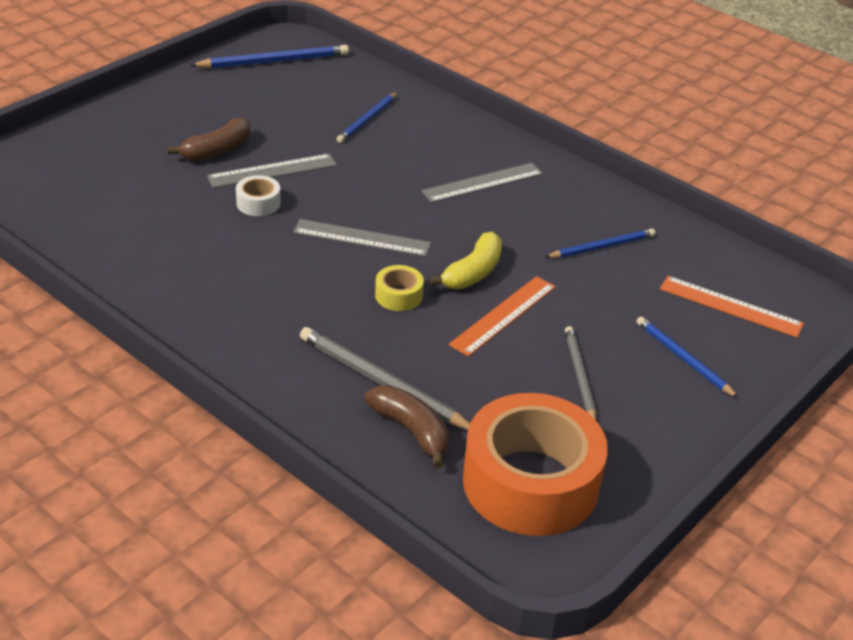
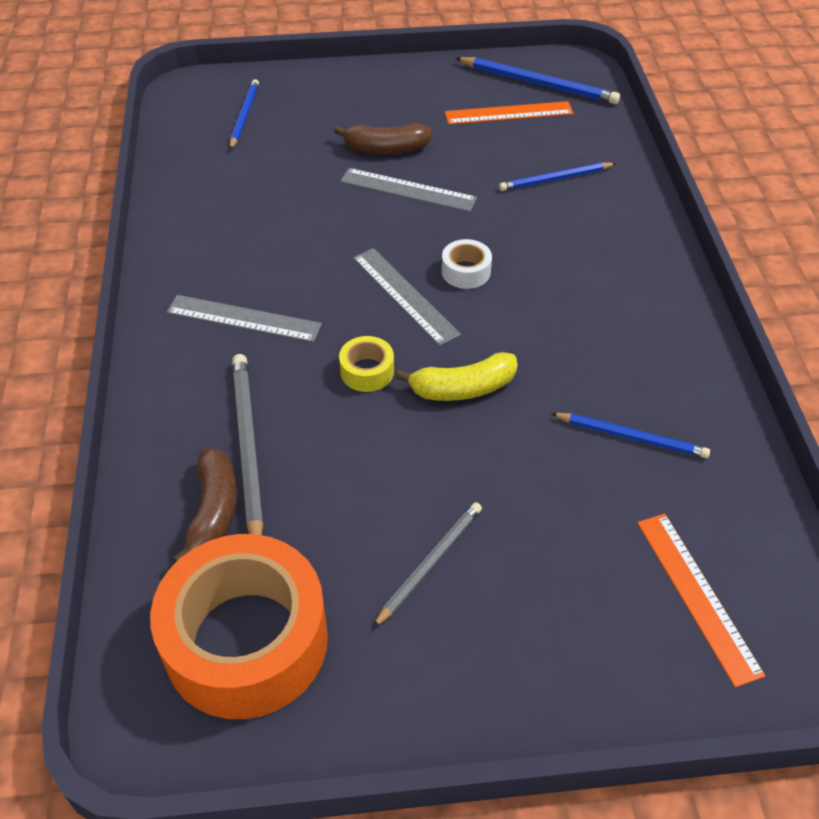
camera: 45 degrees right, 10 degrees up
white tape [236,175,281,216] -> white tape moved to [442,239,492,289]
grey ruler [421,163,543,203] -> grey ruler moved to [167,295,322,342]
orange ruler [449,276,556,356] -> orange ruler moved to [445,101,573,125]
blue pencil [637,317,739,398] -> blue pencil moved to [230,79,259,150]

